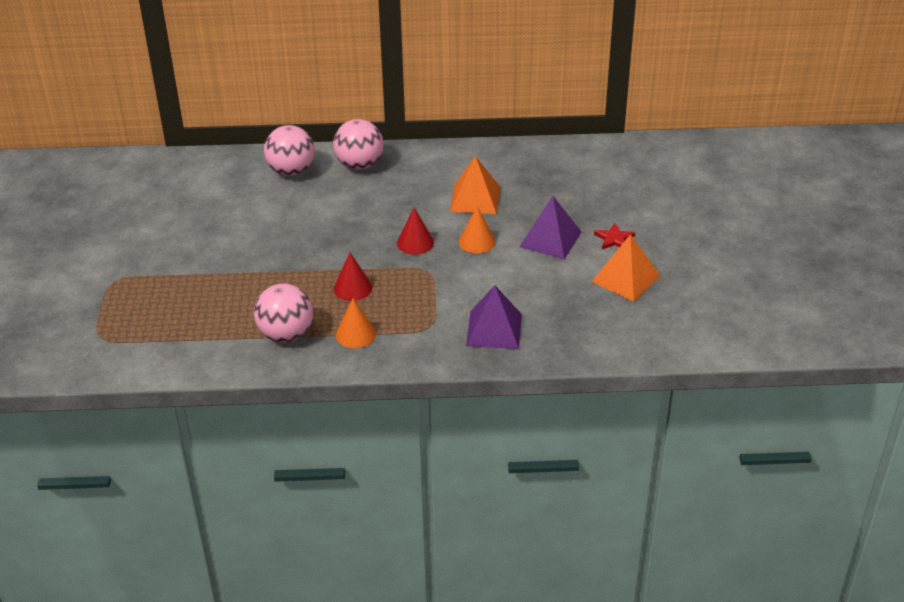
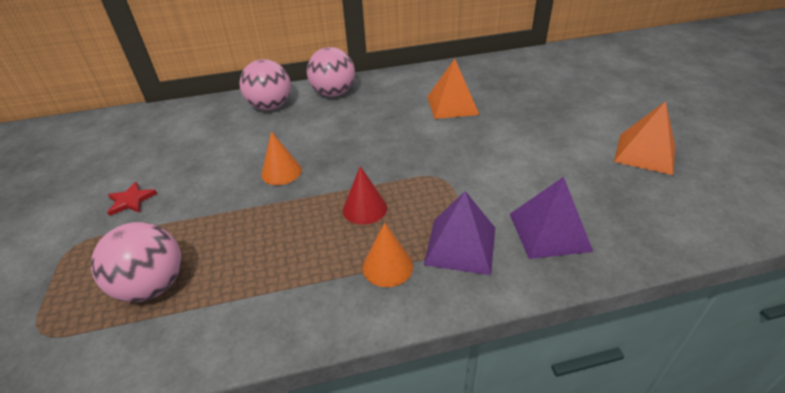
camera: 10 degrees left, 0 degrees up
pink ball [254,283,313,343] -> pink ball moved to [91,222,182,302]
red cone [397,208,434,255] -> none
orange cone [459,206,496,253] -> orange cone moved to [261,131,302,185]
purple pyramid [520,196,581,259] -> purple pyramid moved to [424,191,495,275]
red star [594,223,635,249] -> red star moved to [107,182,157,216]

